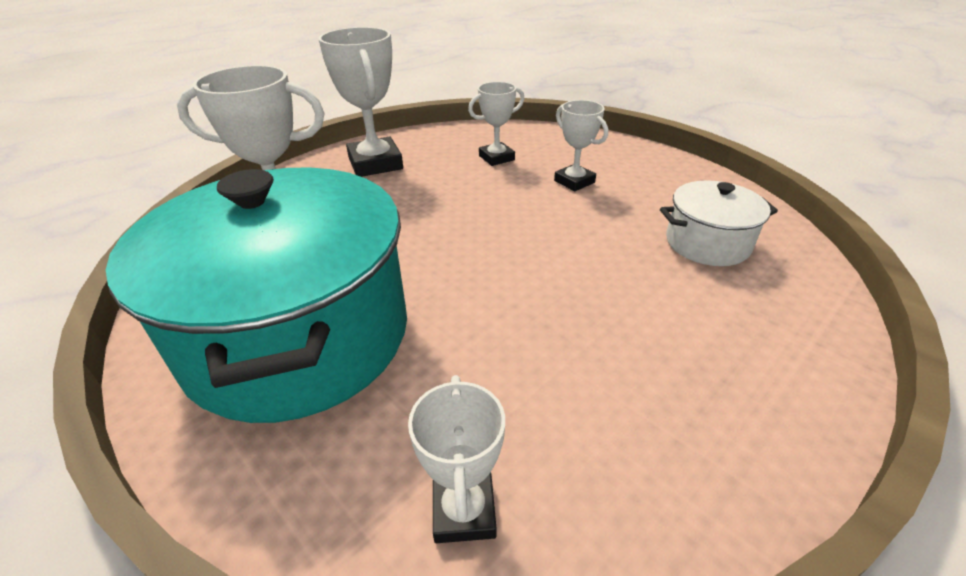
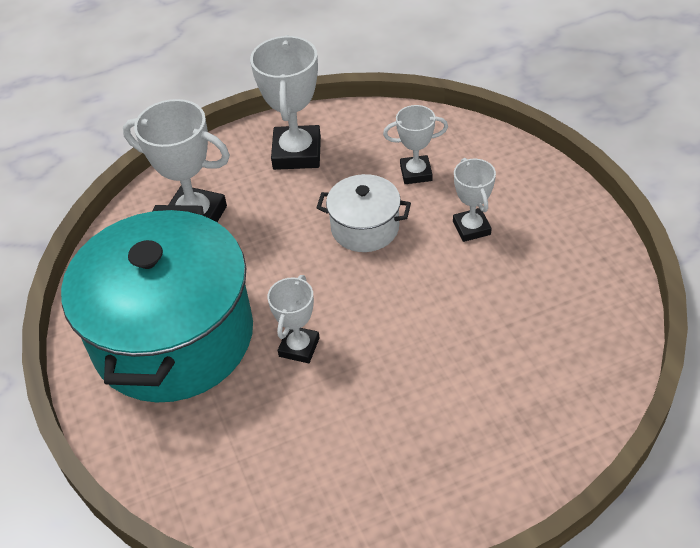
camera: 25 degrees right, 10 degrees up
white trophy [408,375,505,543] -> white trophy moved to [267,275,320,363]
white pot [660,180,778,266] -> white pot moved to [316,174,411,252]

